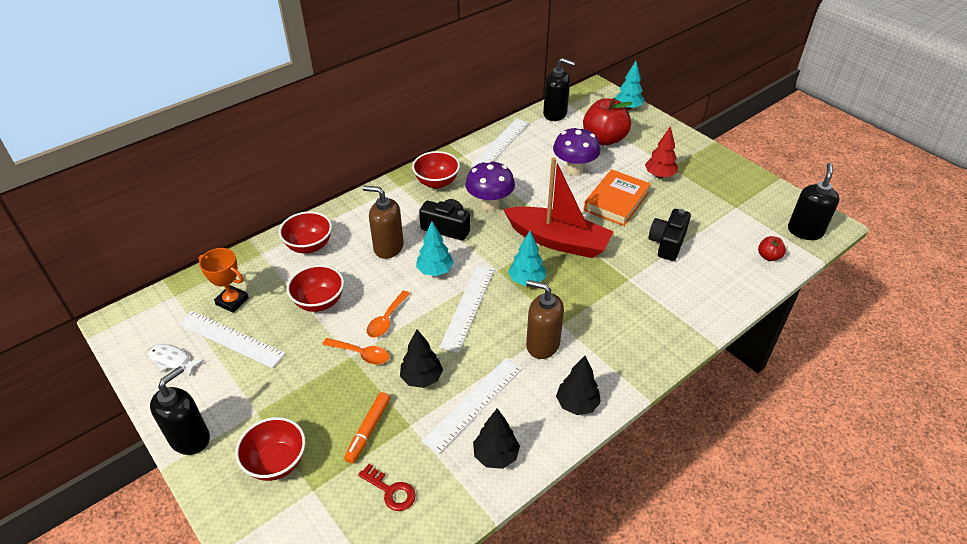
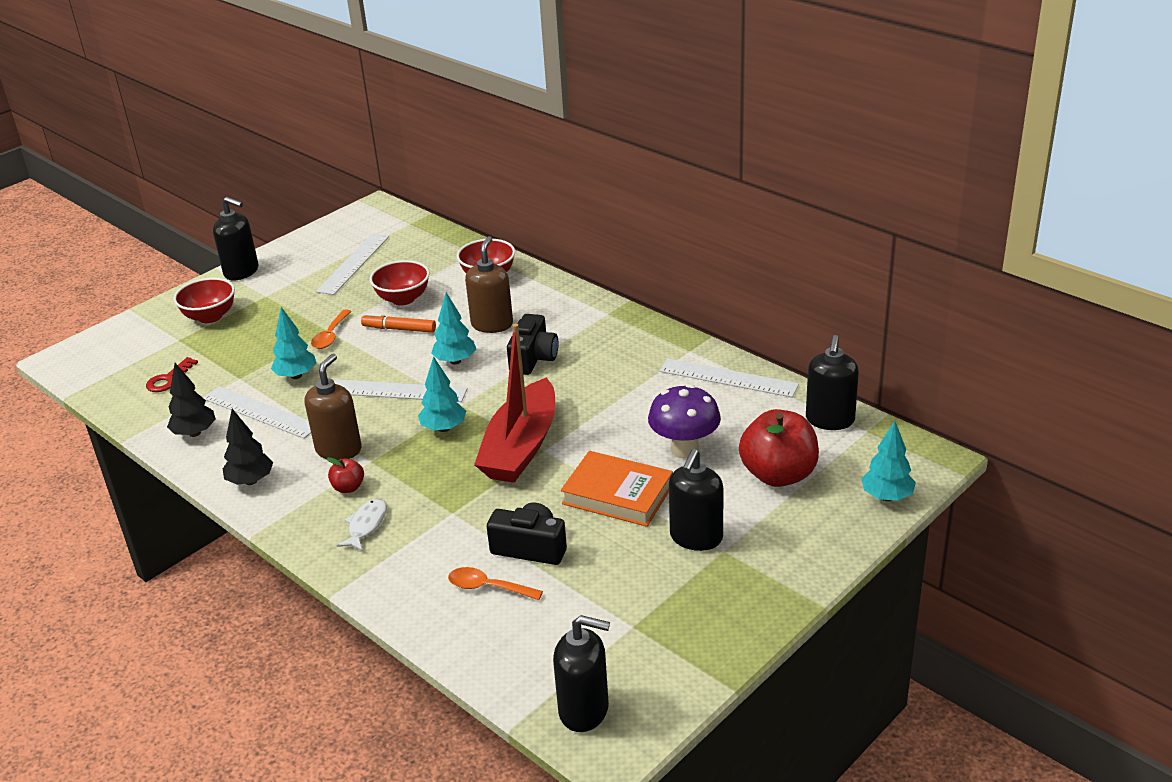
camera: 85 degrees right, 10 degrees down
white fish [148,344,204,376] -> white fish moved to [336,498,387,551]
orange trophy [198,248,249,313] -> none
orange marker [344,392,390,464] -> orange marker moved to [361,313,436,333]
orange spoon [367,291,410,338] -> orange spoon moved to [448,567,543,600]
black tree [400,329,443,388] -> turquoise tree [271,307,316,379]
red bowl [412,151,460,189] -> none
purple mushroom [465,160,515,211] -> none
red tree [645,126,678,178] -> black soap dispenser [669,449,724,551]
red apple [758,236,786,261] -> red apple moved to [327,457,364,493]

